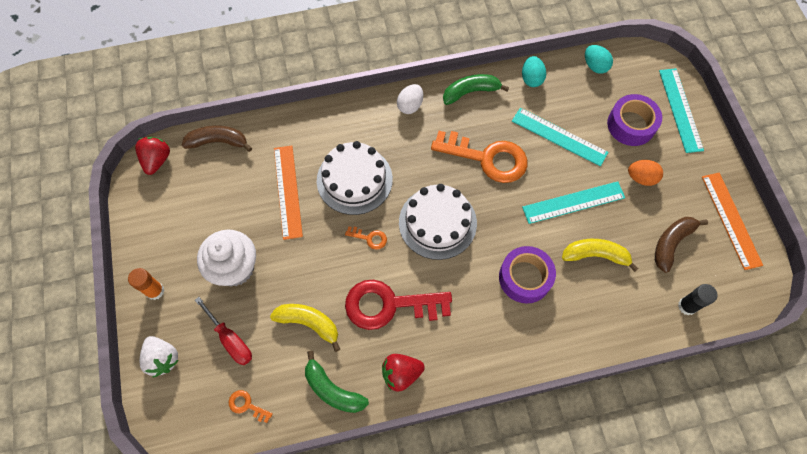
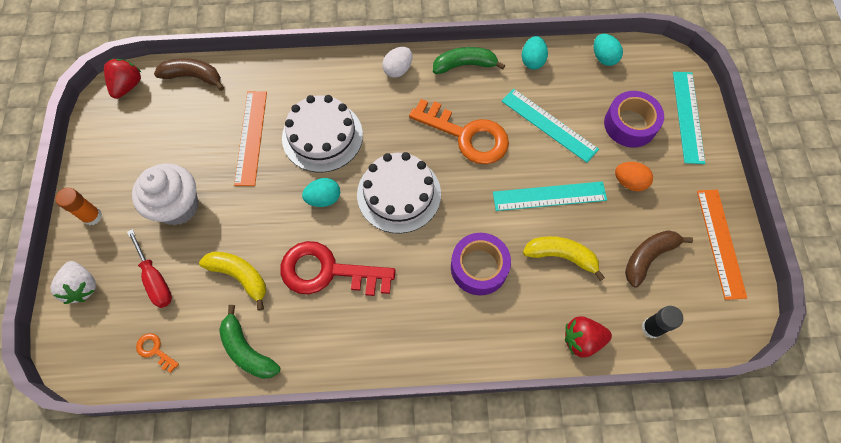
camera: 10 degrees right, 0 degrees up
orange key [345,226,387,250] -> turquoise egg [302,178,340,207]
red strawberry [382,354,425,392] -> red strawberry moved to [565,316,612,358]

